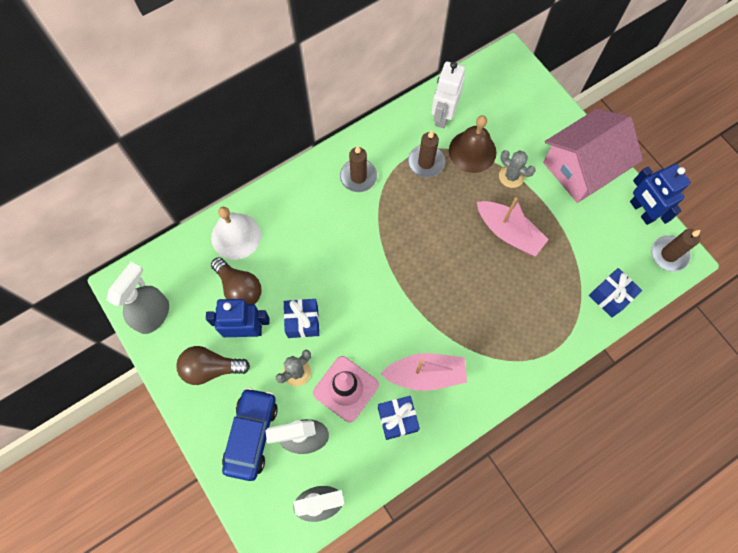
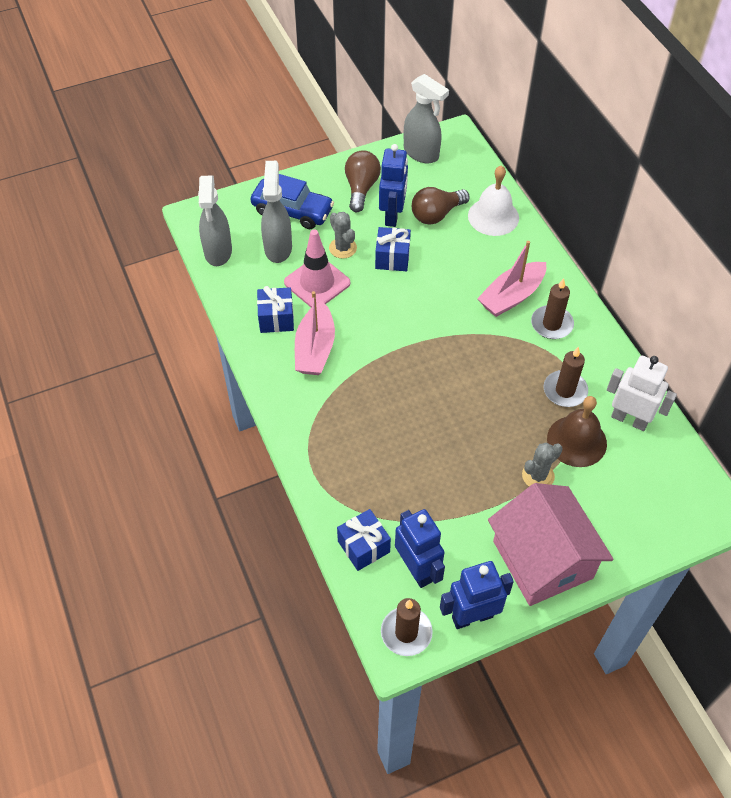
camera: 100 degrees right, 15 degrees down
pink boat [477,197,549,257] -> pink boat moved to [477,241,546,317]
none -> blue robot [395,509,445,588]

